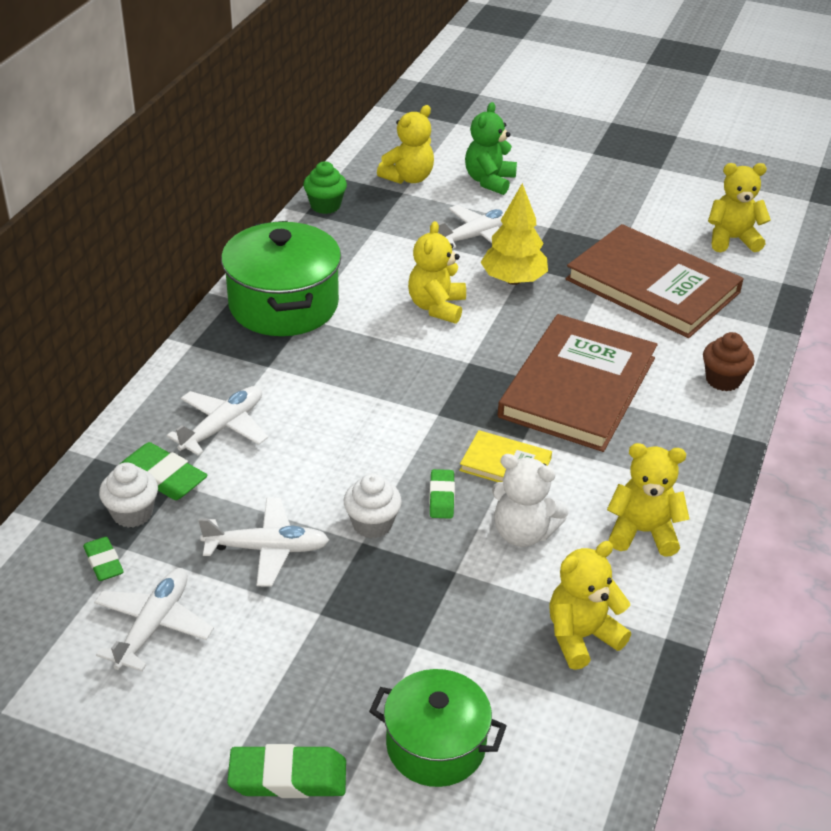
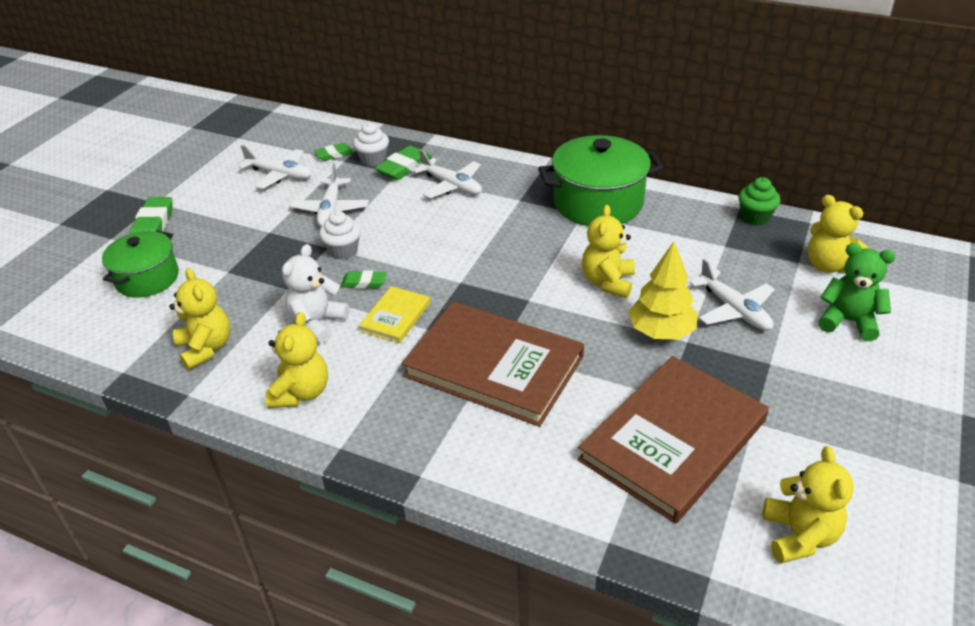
camera: 95 degrees right, 0 degrees up
yellow teddy bear [408,221,466,324] -> yellow teddy bear turned 90 degrees counterclockwise [582,205,635,298]
brown cupcake [703,332,754,391] -> none

